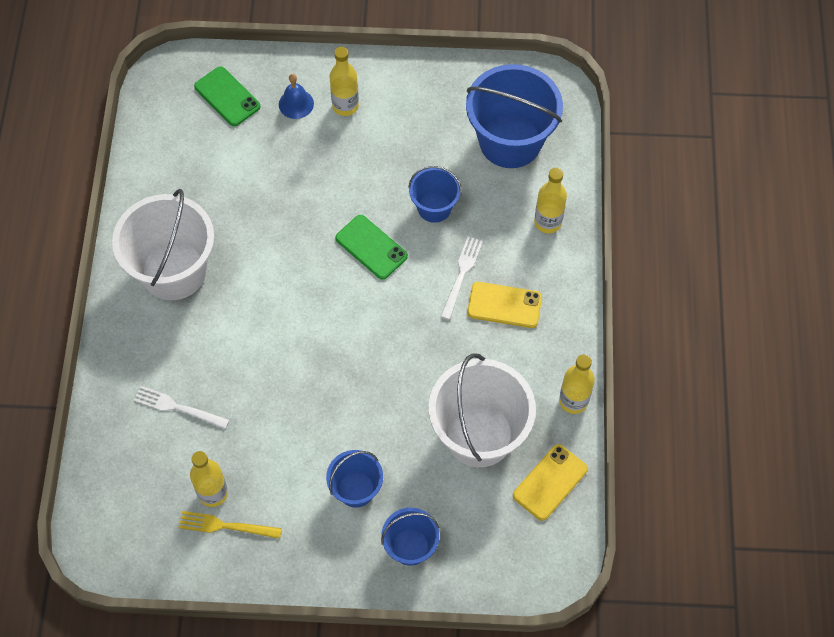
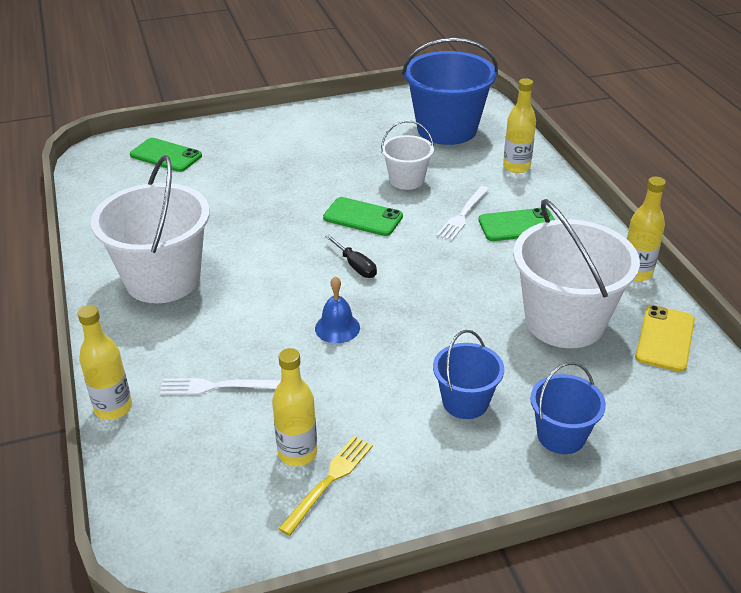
camera: 20 degrees left, 25 degrees down
yellow fork [178,511,282,539] -> yellow fork turned 135 degrees clockwise [278,436,373,536]
blue bell [279,74,314,119] -> blue bell moved to [315,276,360,343]
yellow bottle [330,47,359,116] -> yellow bottle moved to [78,305,132,420]
blue bucket [408,166,462,223] -> white bucket [381,120,434,190]
white fork [441,237,483,320] -> white fork turned 150 degrees counterclockwise [436,186,489,241]
yellow phone [467,282,542,328] -> green phone [478,208,555,241]
none -> black screwdriver [325,235,377,278]

